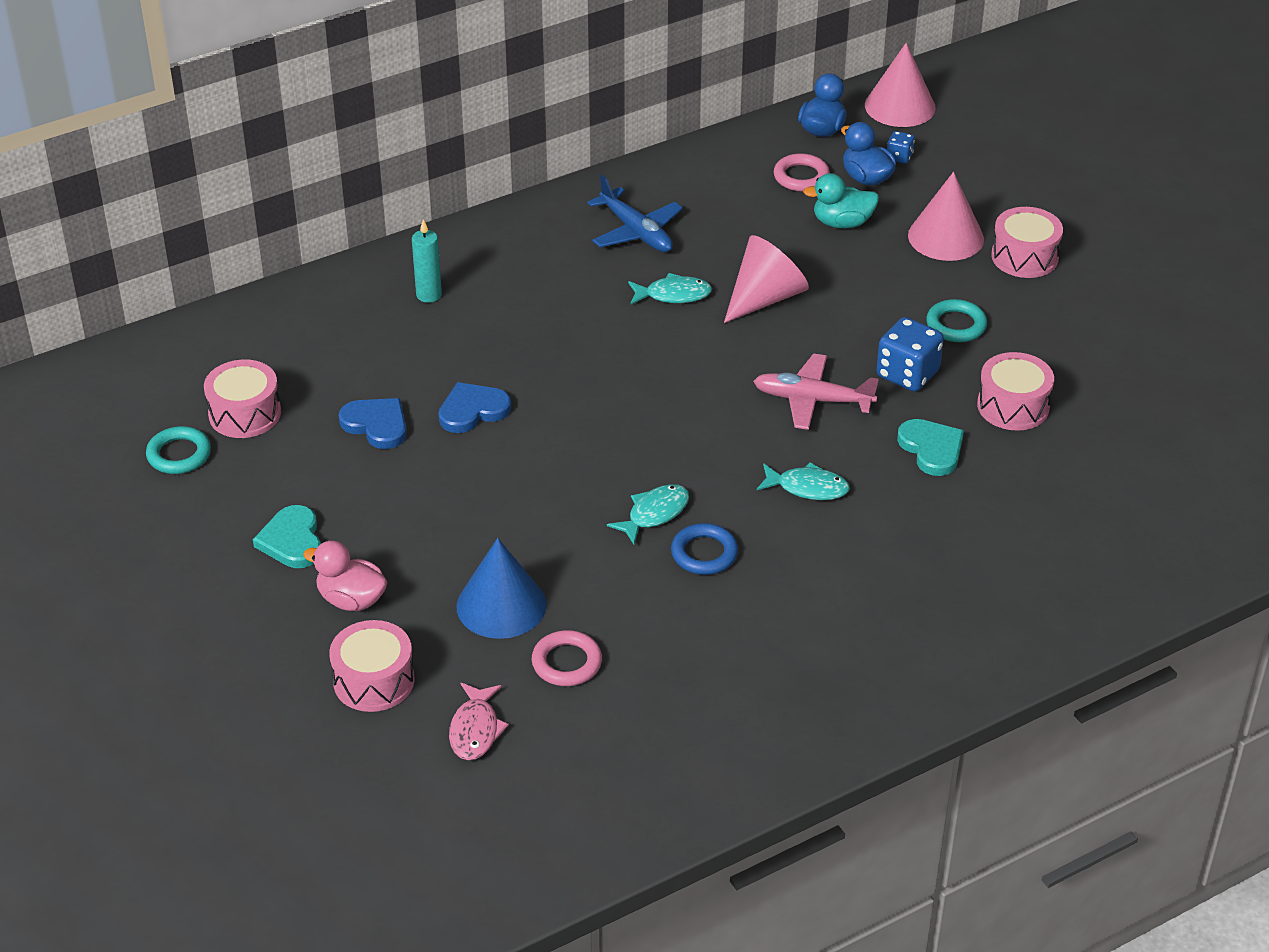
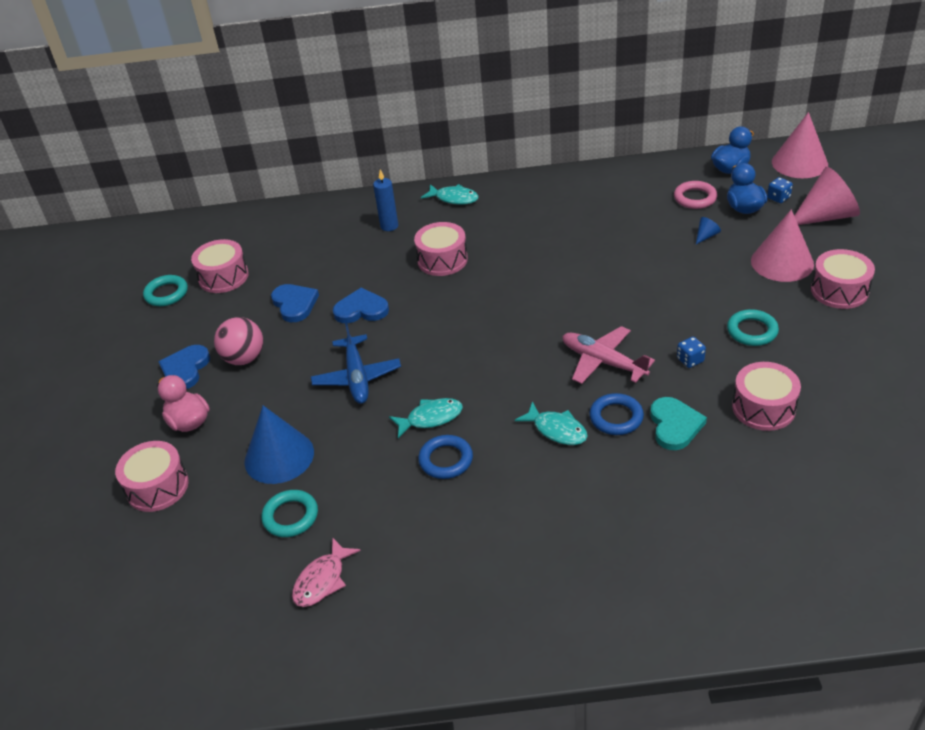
camera: 30 degrees right, 0 degrees up
turquoise heart [253,505,321,568] -> blue heart [158,345,210,389]
turquoise candle [412,219,442,303] -> blue candle [373,170,398,231]
pink fish [449,683,509,760] -> pink fish moved to [292,537,361,607]
pink ring [532,630,602,686] -> turquoise ring [261,490,318,537]
blue plane [587,175,683,252] -> blue plane moved to [311,322,401,404]
turquoise fish [628,273,712,305] -> turquoise fish moved to [421,184,479,205]
pink cone [724,235,809,323] -> pink cone moved to [794,167,860,225]
turquoise duck [803,173,879,228] -> blue cone [696,217,721,244]
blue dice [876,317,944,392] -> blue dice [677,337,706,368], size x0.51
none -> pink ball [214,317,264,365]
none -> pink drum [414,222,468,276]
none -> blue ring [589,393,644,435]

